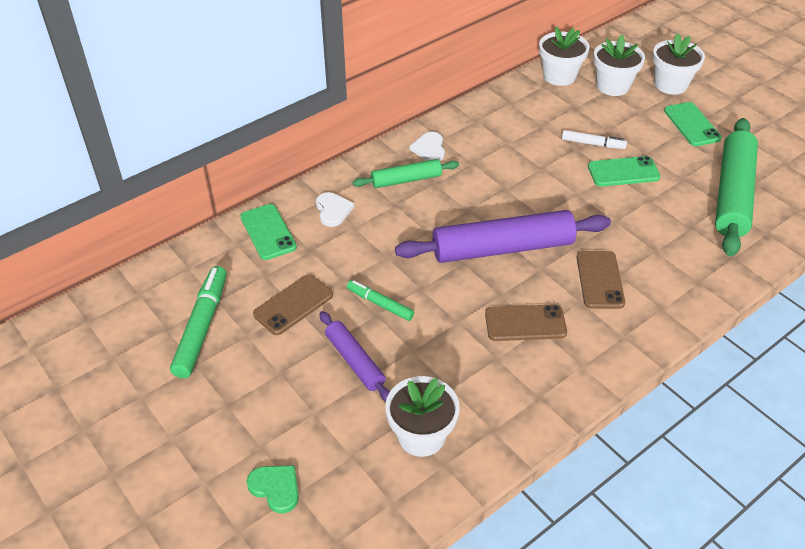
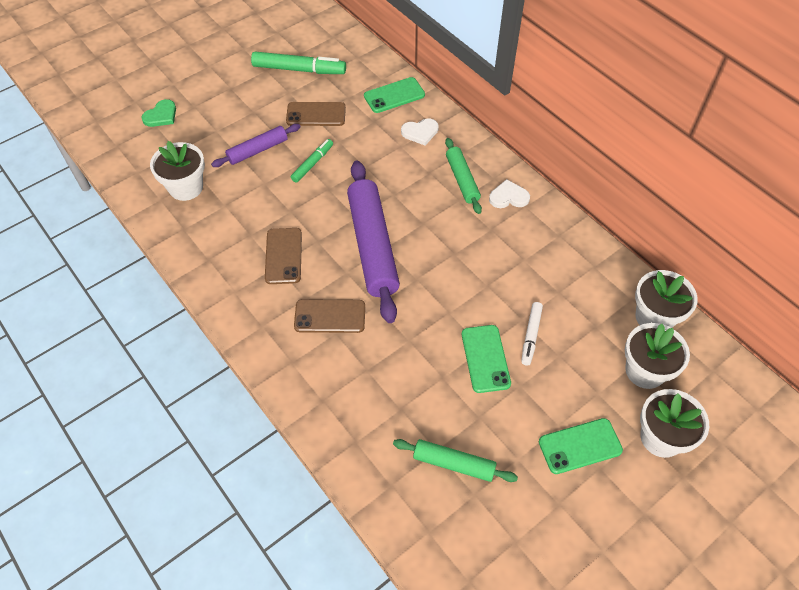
camera: 90 degrees right, 10 degrees up
brown phone [253,274,333,335] -> brown phone turned 45 degrees counterclockwise [286,102,346,126]
green rolling pin [715,118,758,257] -> green rolling pin [393,439,518,482], size x0.54

